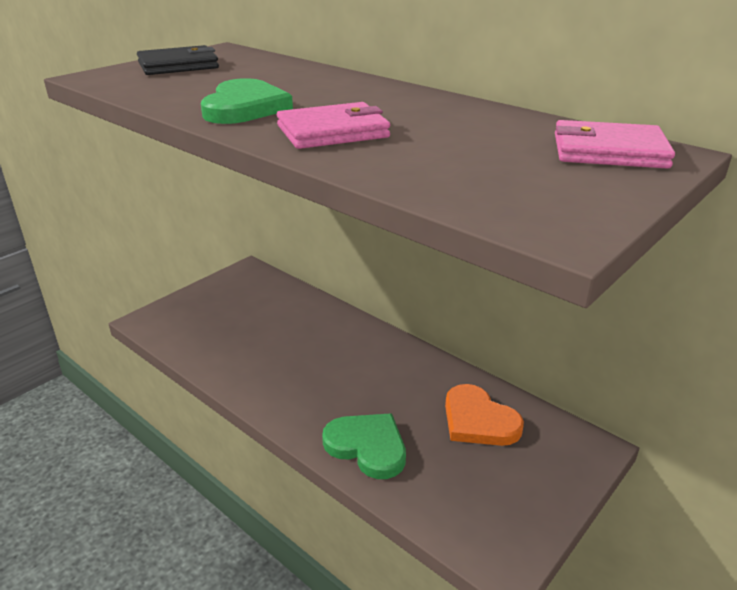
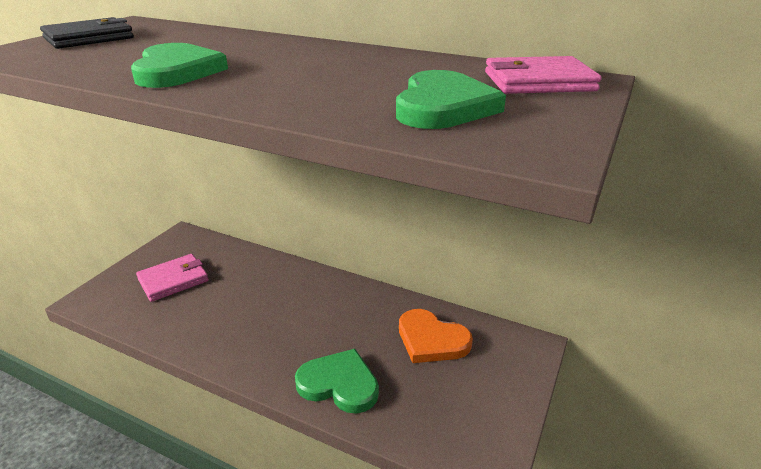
camera: 15 degrees left, 0 degrees up
pink wallet [277,102,390,149] -> pink wallet moved to [136,254,209,302]
none -> green heart [396,70,506,129]

